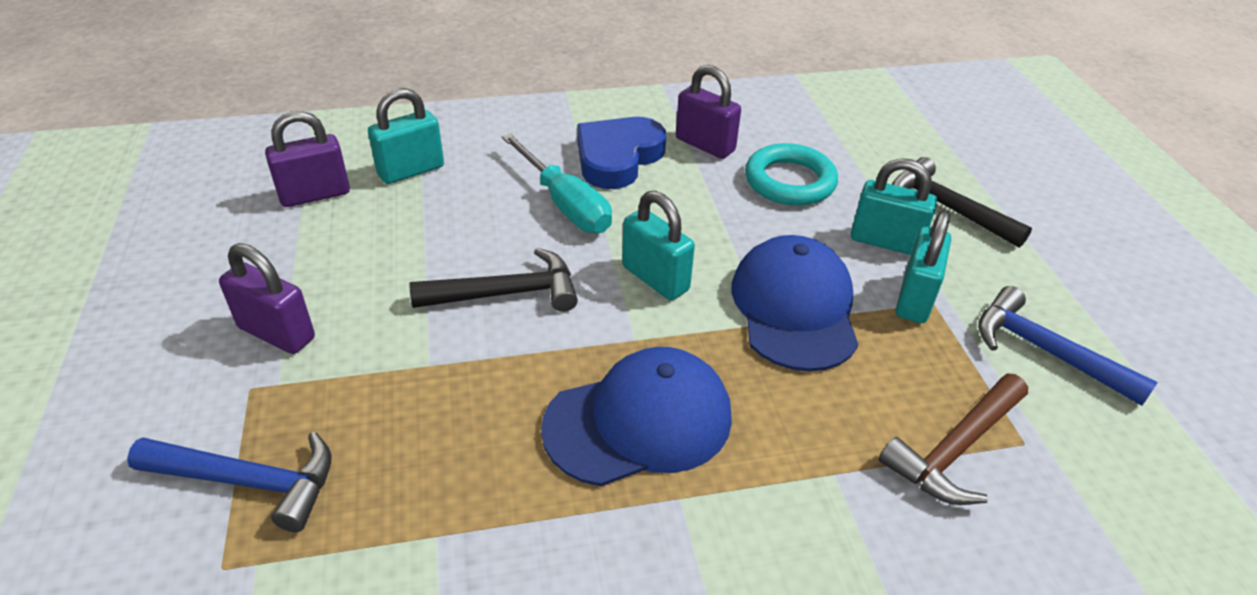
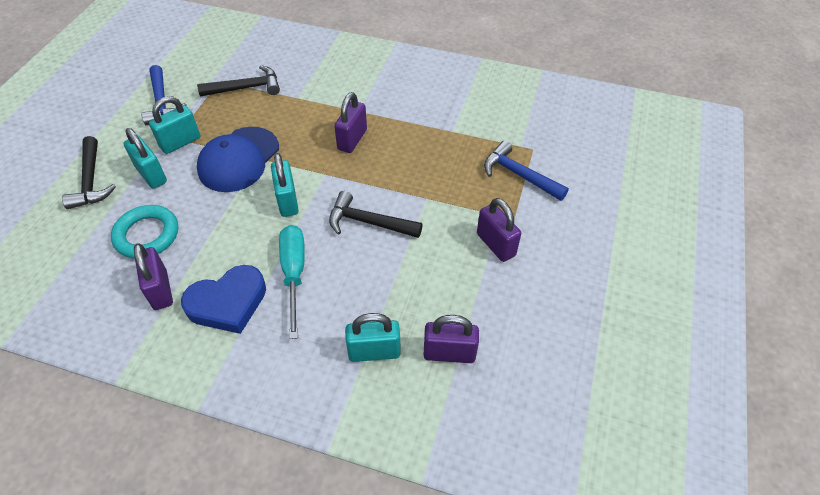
camera: 150 degrees left, 10 degrees up
blue cap [541,347,732,486] -> purple padlock [334,92,367,153]
brown hammer [879,373,1028,505] -> black hammer [197,65,280,97]

